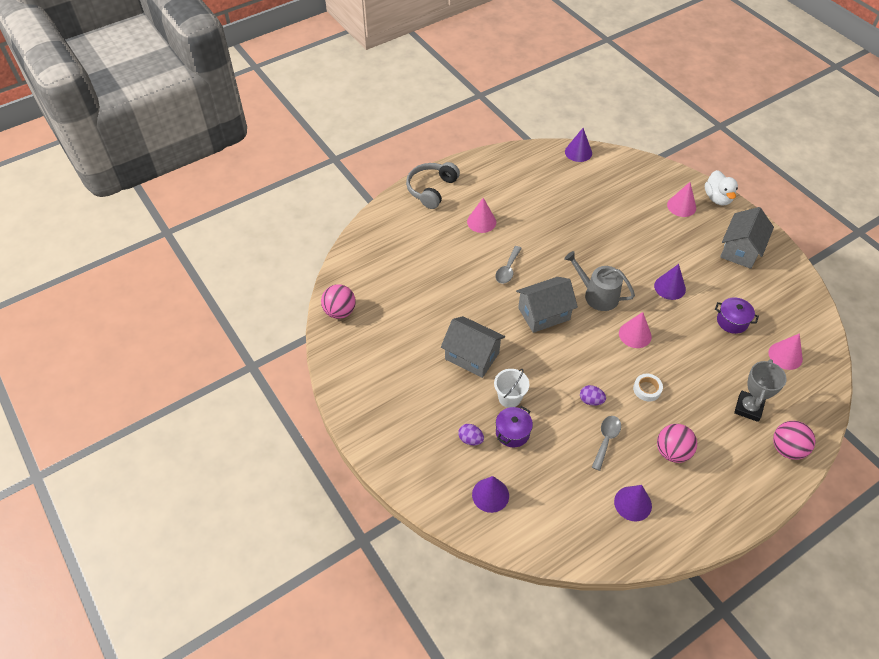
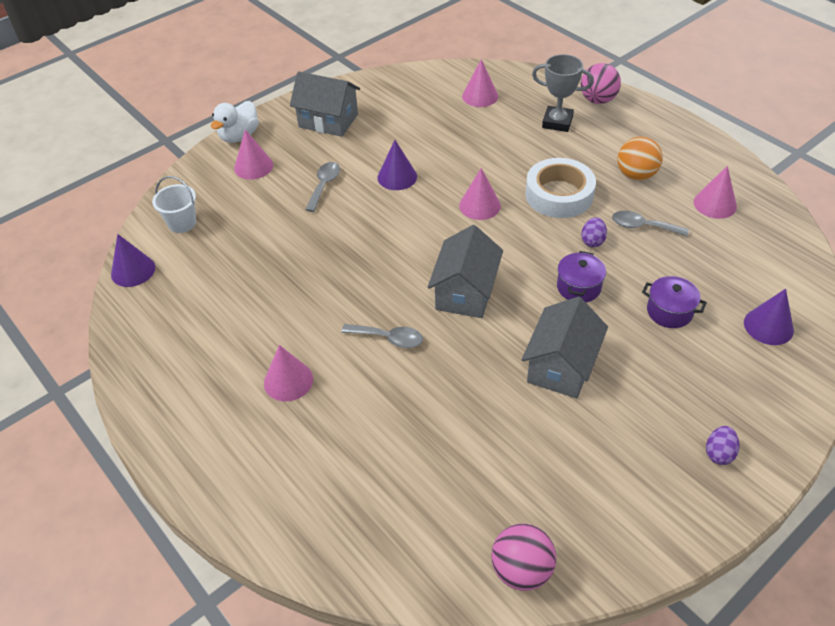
camera: 95 degrees left, 5 degrees down
grey headphones [406,162,460,209] -> none
purple egg [458,424,484,445] -> purple egg moved to [706,426,739,465]
white bucket [494,369,529,408] -> white bucket moved to [152,176,196,233]
grey house [516,277,578,333] -> grey house turned 45 degrees clockwise [428,225,503,318]
grey watering can [564,251,635,311] -> none
purple cone [614,485,652,521] -> pink cone [694,166,737,219]
white tape [633,374,663,402] -> white tape [525,158,596,218], size x2.03
pink ball [657,424,697,463] -> orange ball [618,137,663,181]
white duck [705,170,738,205] -> white duck turned 135 degrees clockwise [211,101,259,143]
purple pot [715,297,759,334] -> purple pot moved to [557,251,606,302]
none -> grey spoon [305,162,340,212]

